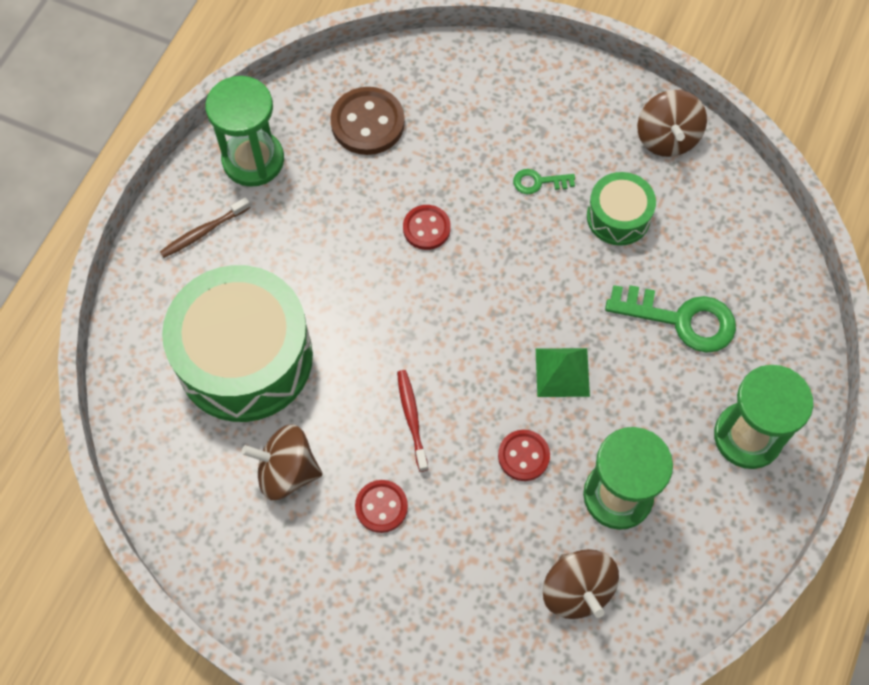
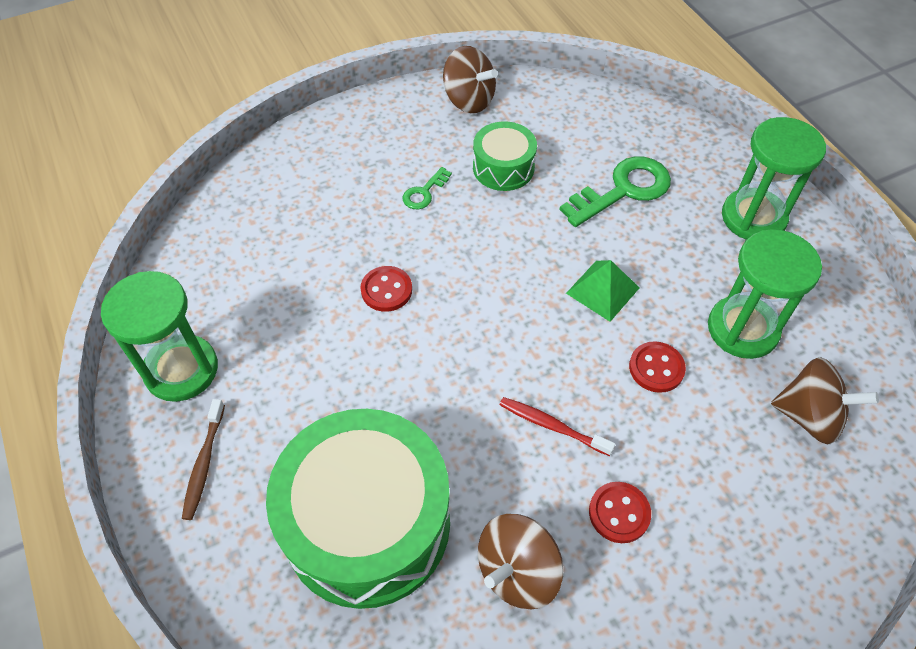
camera: 50 degrees left, 10 degrees down
brown button [330,87,405,155] -> none

